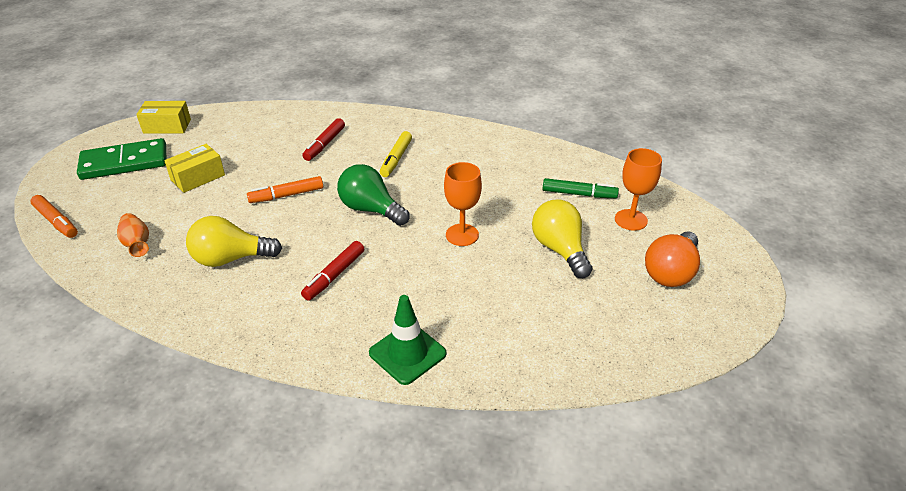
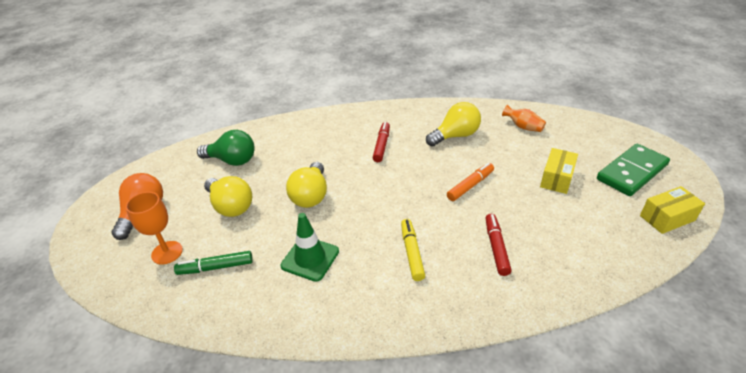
camera: 160 degrees right, 0 degrees up
orange marker [30,195,78,238] -> none
green light bulb [337,164,410,226] -> green light bulb moved to [197,130,255,166]
green traffic cone [369,295,446,385] -> green traffic cone moved to [280,213,339,282]
orange goblet [444,162,482,246] -> yellow light bulb [286,162,327,208]

